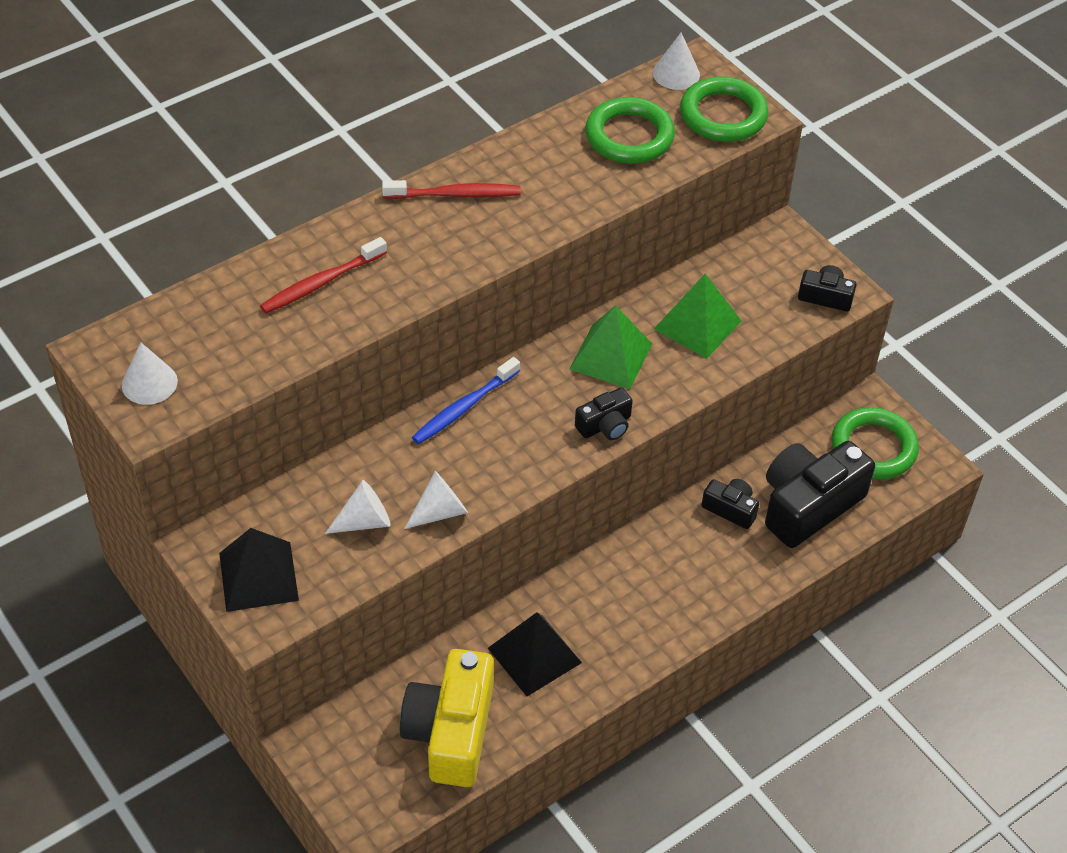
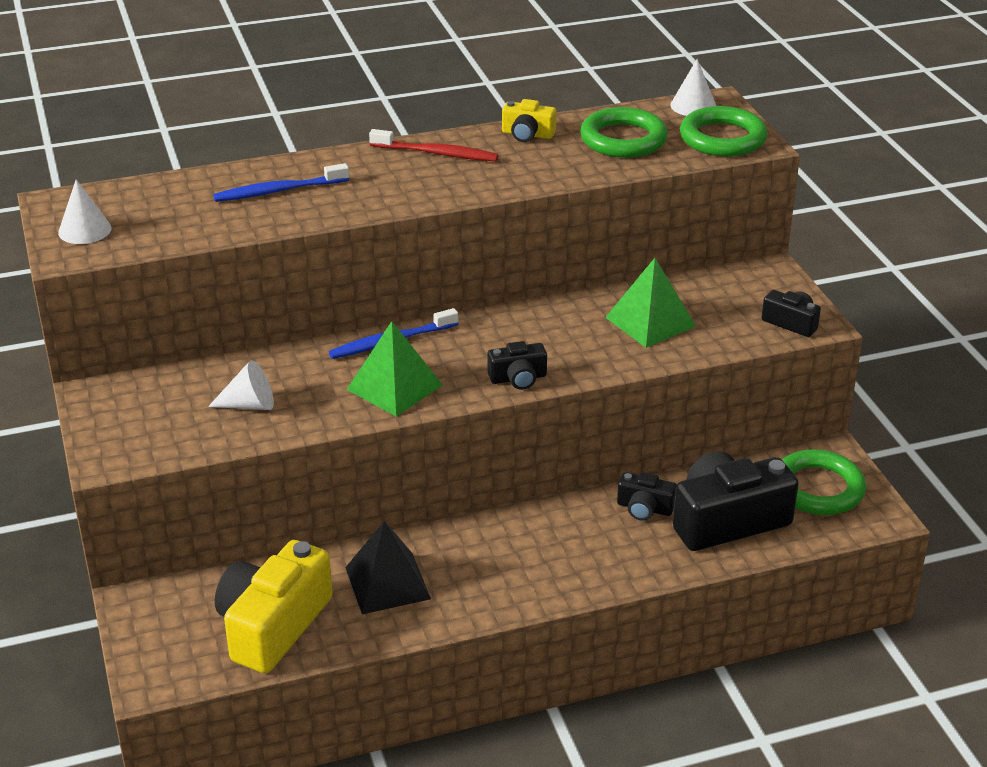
camera: 20 degrees right, 15 degrees down
black pyramid [219,528,299,612] -> none
red toothbrush [260,237,387,313] -> blue toothbrush [213,163,349,202]
white cone [404,471,468,529] -> none
green pyramid [569,305,652,389] -> green pyramid moved to [346,321,443,417]
black camera [702,479,759,529] -> black camera turned 150 degrees clockwise [617,472,677,521]
none -> yellow camera [502,99,557,142]

